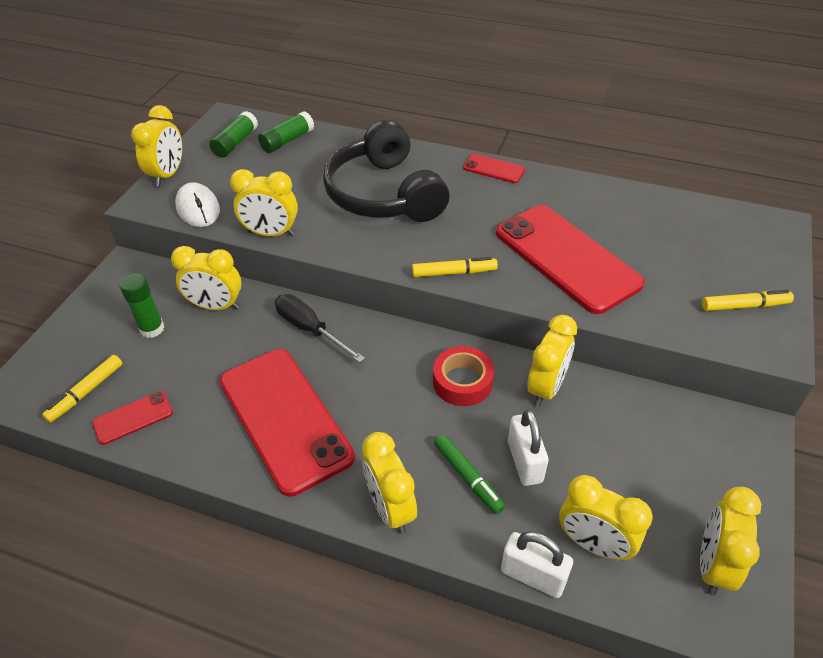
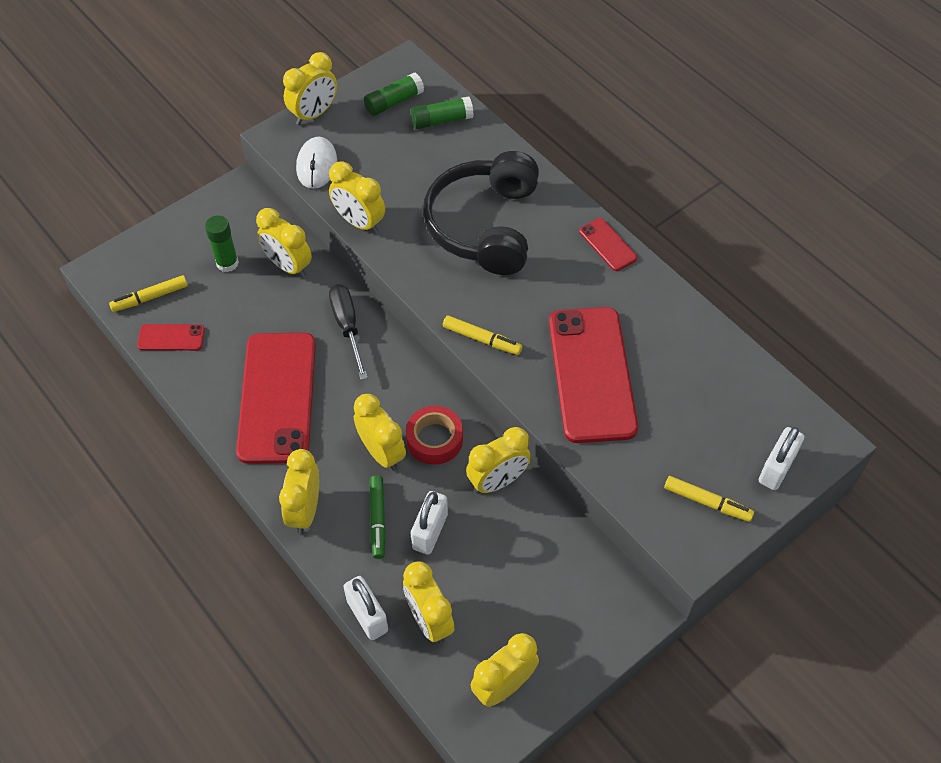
camera: 30 degrees right, 10 degrees up
none -> yellow clock [354,394,406,471]
none -> white padlock [759,427,804,490]

